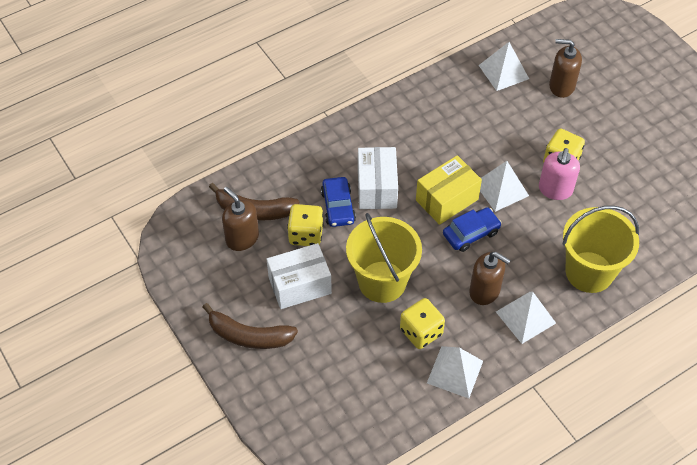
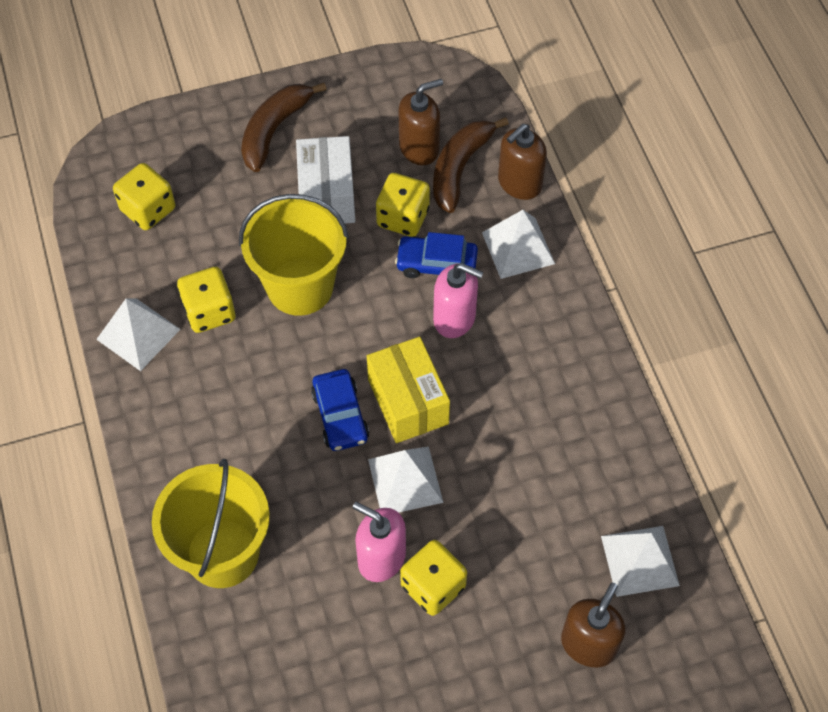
camera: 105 degrees right, 5 degrees up
white box [358,147,398,209] -> pink soap dispenser [433,263,484,338]
brown soap dispenser [469,252,511,305] -> brown soap dispenser moved to [498,124,547,200]
white pyramid [496,292,556,344] -> white pyramid moved to [482,210,555,279]
none -> yellow dice [113,163,175,230]

